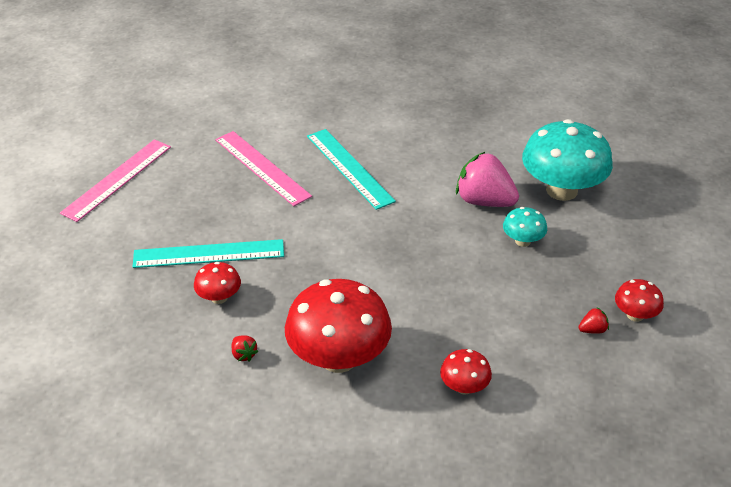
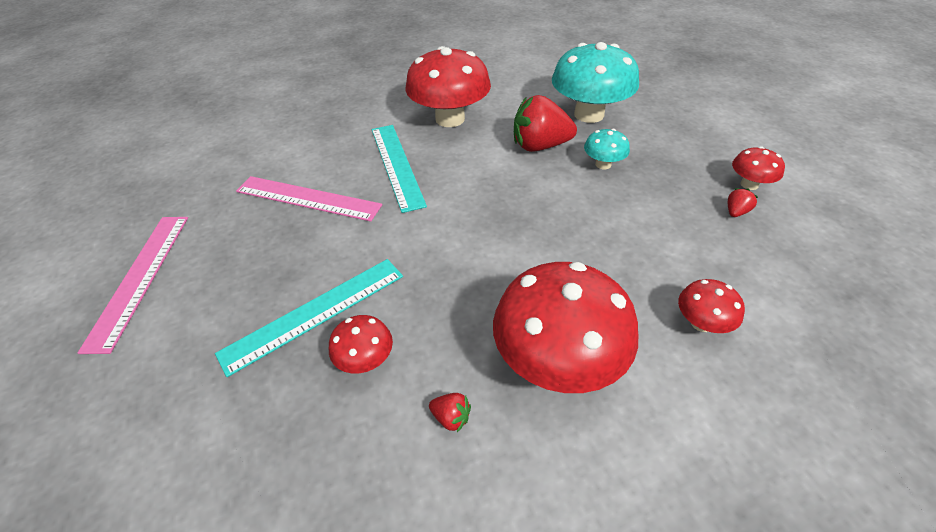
camera: 30 degrees left, 5 degrees up
turquoise ruler [307,129,396,210] -> turquoise ruler turned 45 degrees clockwise [372,125,427,213]
pink strawberry [456,152,519,207] -> red strawberry [514,95,577,152]
none -> red mushroom [405,46,491,127]

